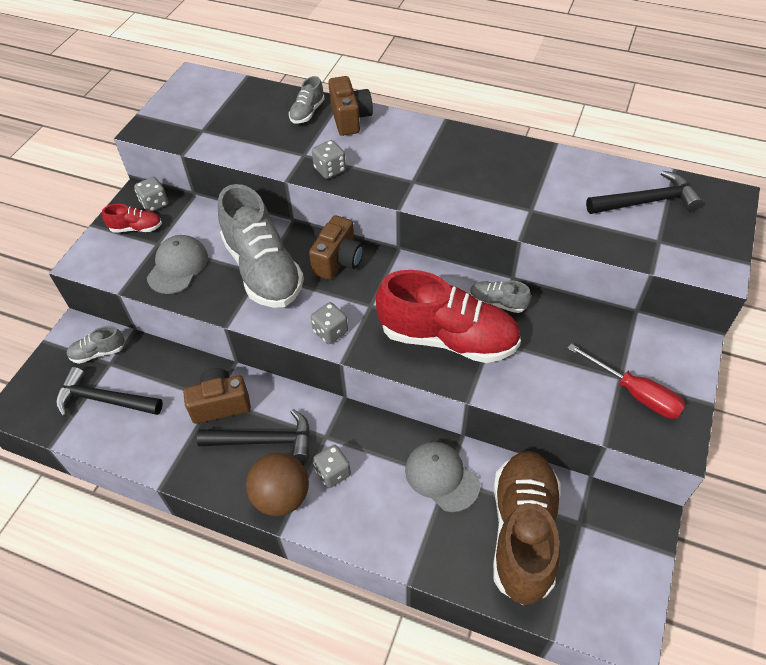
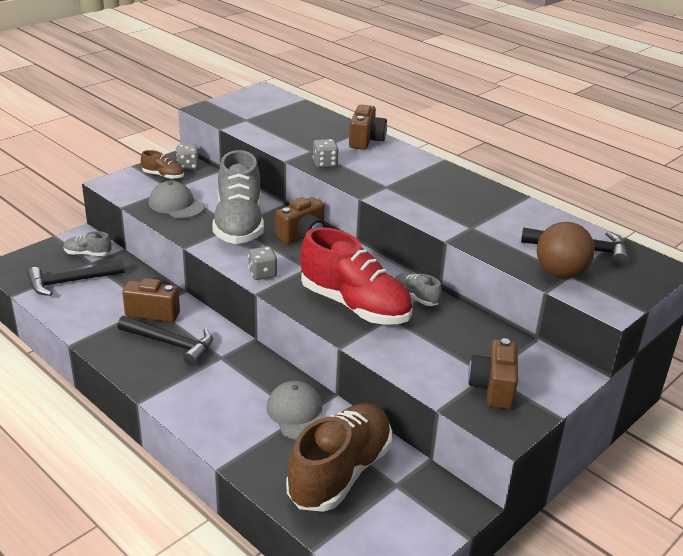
camera: 20 degrees right, 20 degrees down
black hammer [56,367,163,417] -> black hammer turned 60 degrees counterclockwise [27,260,125,296]
red shoe [102,204,162,232] -> brown shoe [141,150,184,179]
grey cap [147,235,208,294] -> grey cap turned 90 degrees counterclockwise [149,181,205,219]
brown ball [246,453,309,516] -> brown ball moved to [537,222,595,278]
grey shoe [289,76,325,124] -> none
grey dice [313,445,351,488] -> none
red screwdriver [567,344,686,419] -> brown camera [468,338,518,409]

